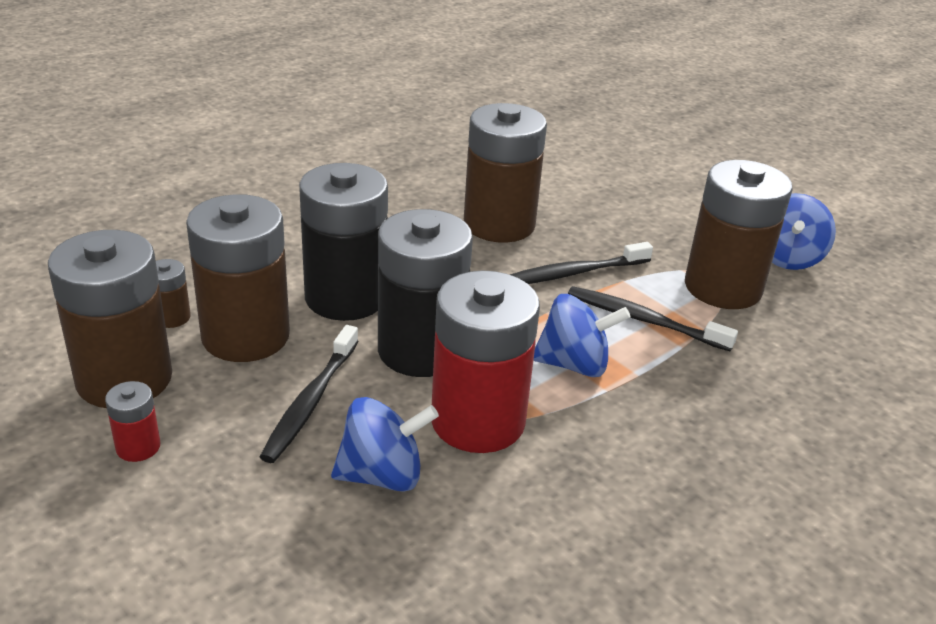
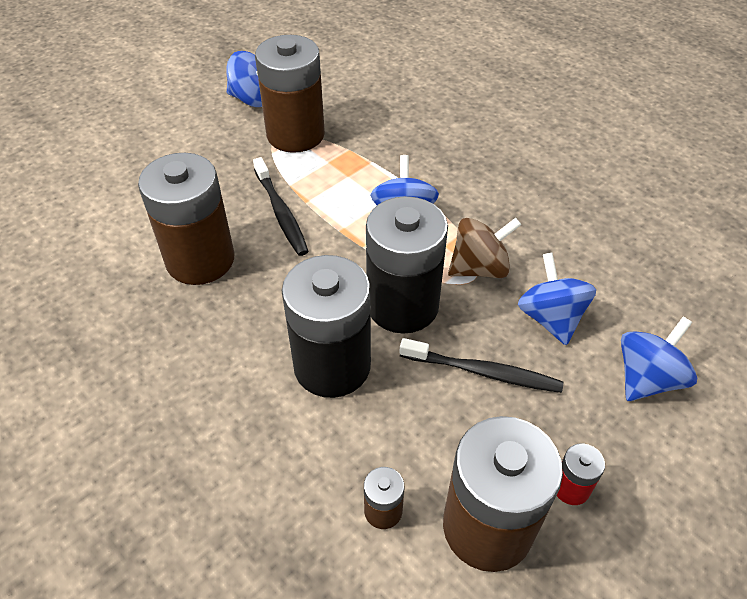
camera: 90 degrees left, 15 degrees up
brown battery [186,194,290,362] -> none
red battery [431,270,540,453] -> brown spinning top [448,218,521,278]
black toothbrush [568,286,738,351] -> none
none -> blue spinning top [621,317,697,401]

